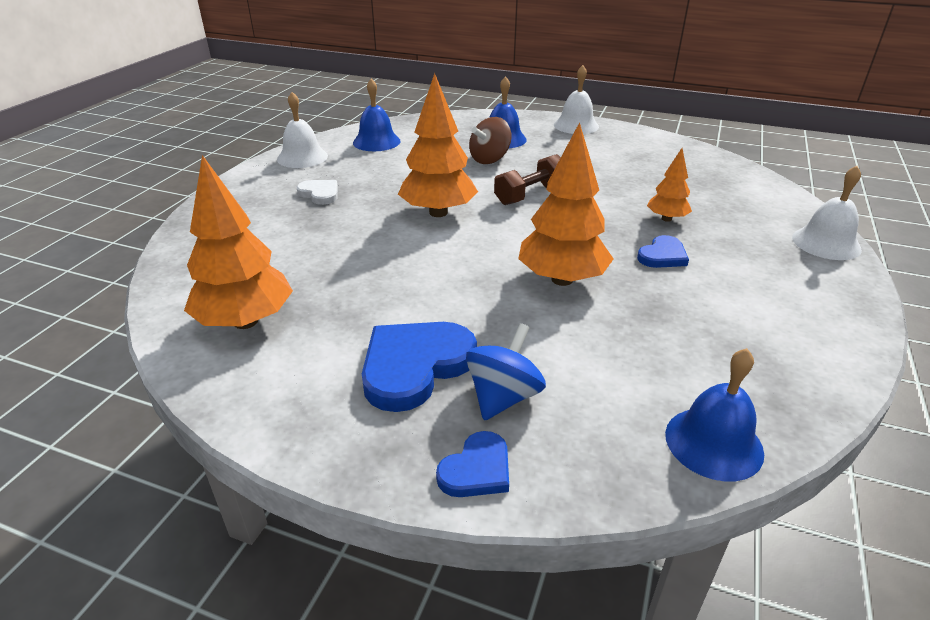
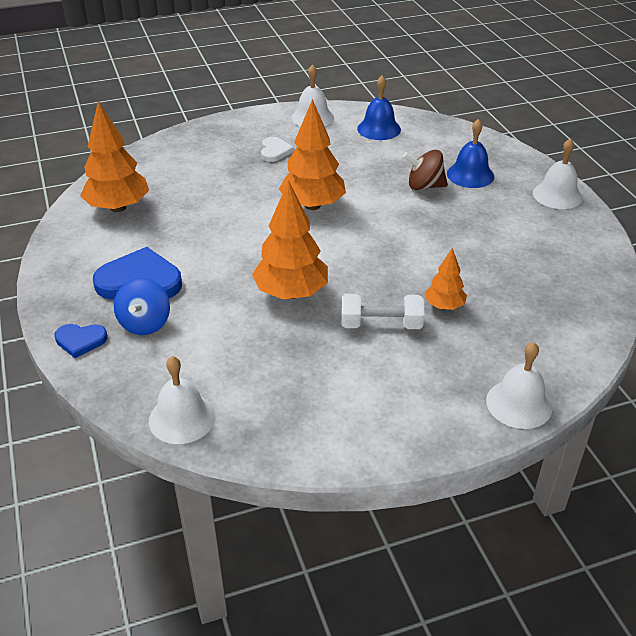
camera: 50 degrees right, 5 degrees up
blue spinning top [466,323,546,420] -> blue spinning top turned 105 degrees clockwise [114,278,170,335]
brown dumbbell [494,154,561,205] -> none
blue heart [637,235,689,268] -> white dumbbell [341,294,424,329]
blue bell [665,348,764,482] -> white bell [149,356,215,444]

